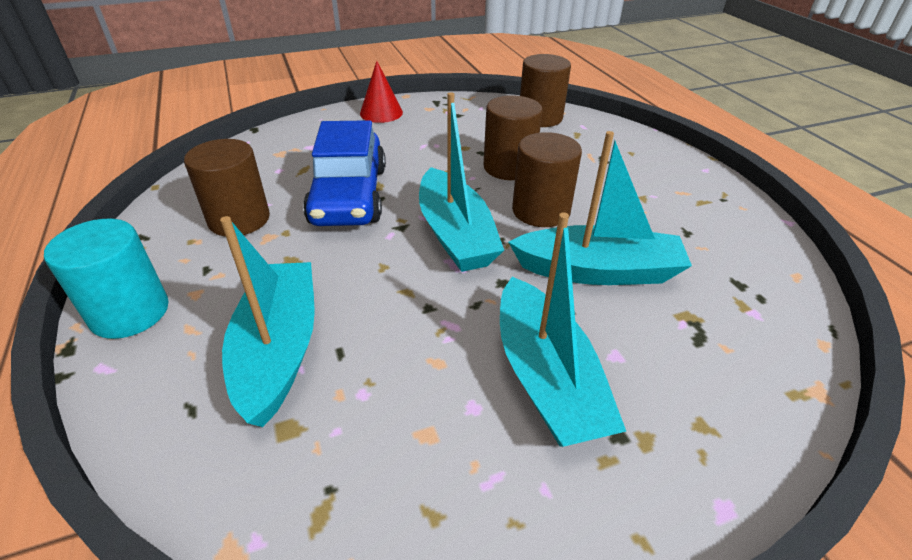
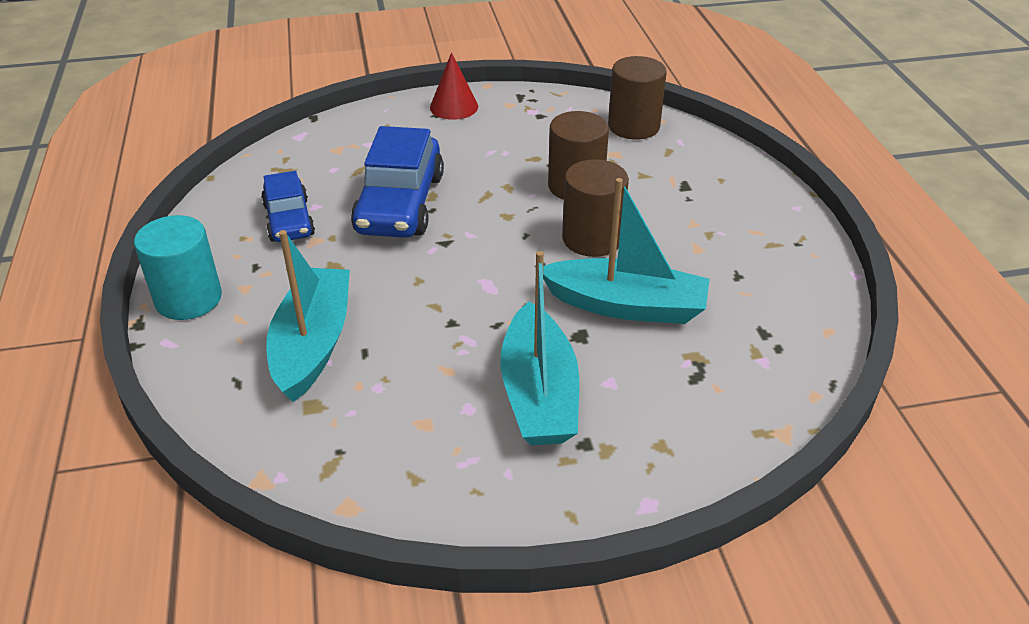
camera: 10 degrees right, 0 degrees up
brown cylinder [184,139,270,236] -> blue car [261,171,315,242]
turquoise boat [419,92,504,272] -> none

